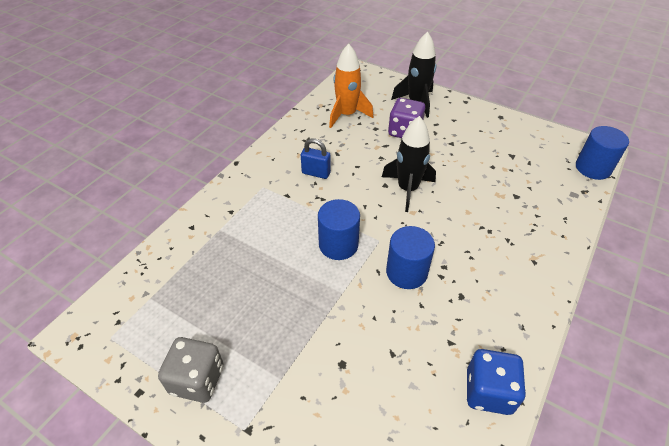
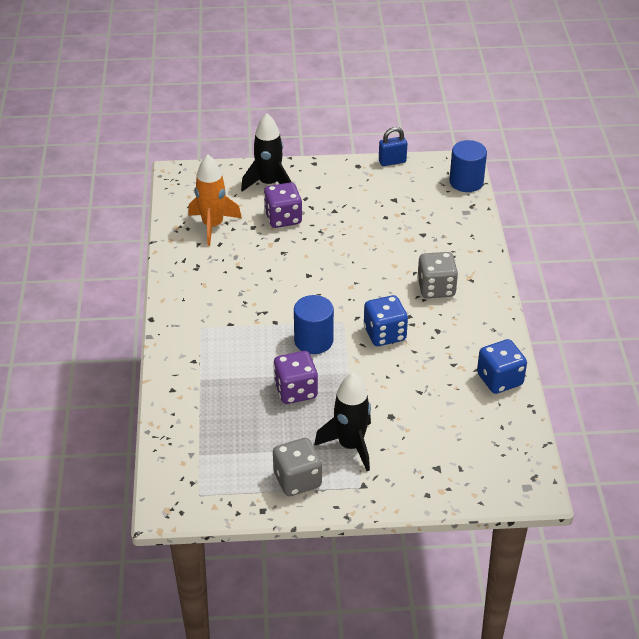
camera: 35 degrees left, 5 degrees down
blue padlock [301,138,331,179] -> blue padlock moved to [379,127,407,166]
black rocket [382,116,436,212] -> black rocket moved to [314,373,371,471]
blue cylinder [386,226,435,289] -> blue dice [364,295,408,346]
none -> purple dice [273,351,318,404]
none -> grey dice [417,252,458,298]

